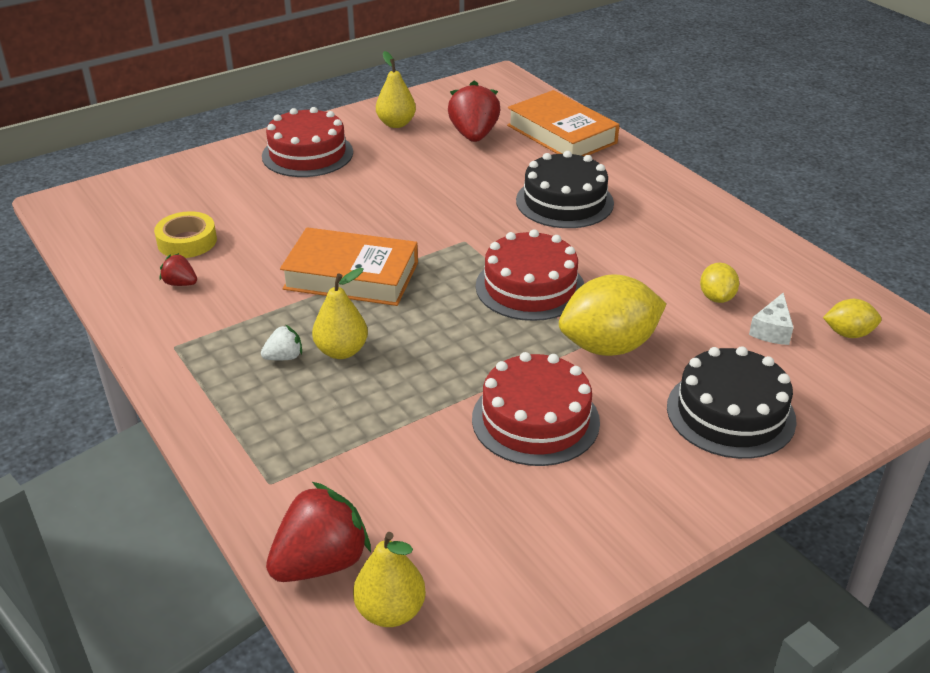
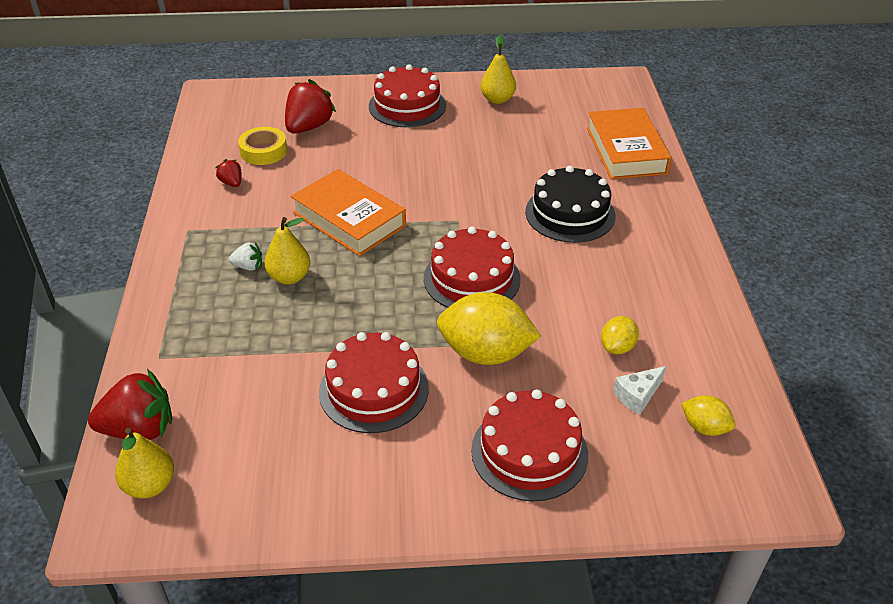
camera: 30 degrees right, 5 degrees up
red strawberry [448,81,500,142] -> red strawberry moved to [285,79,336,134]
black cake [667,346,797,459] -> red cake [471,389,588,501]

